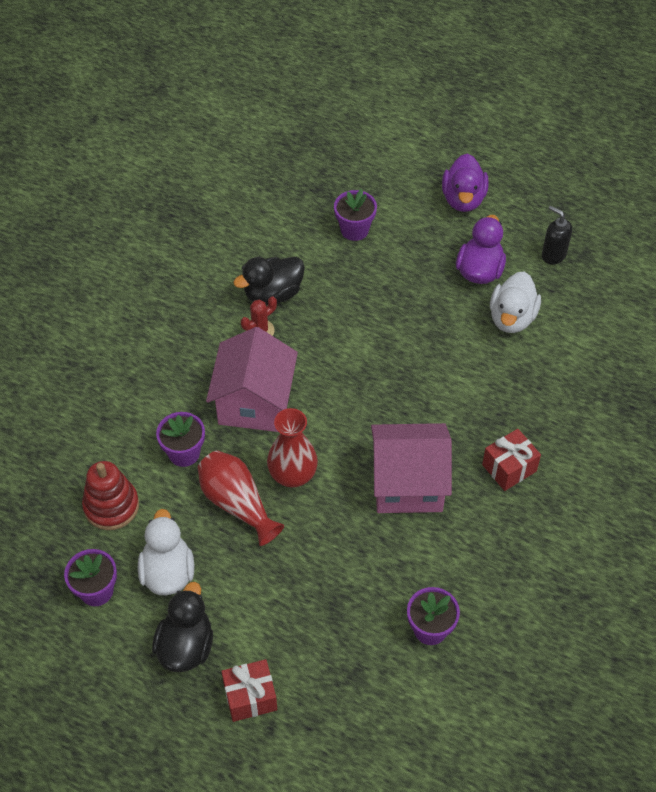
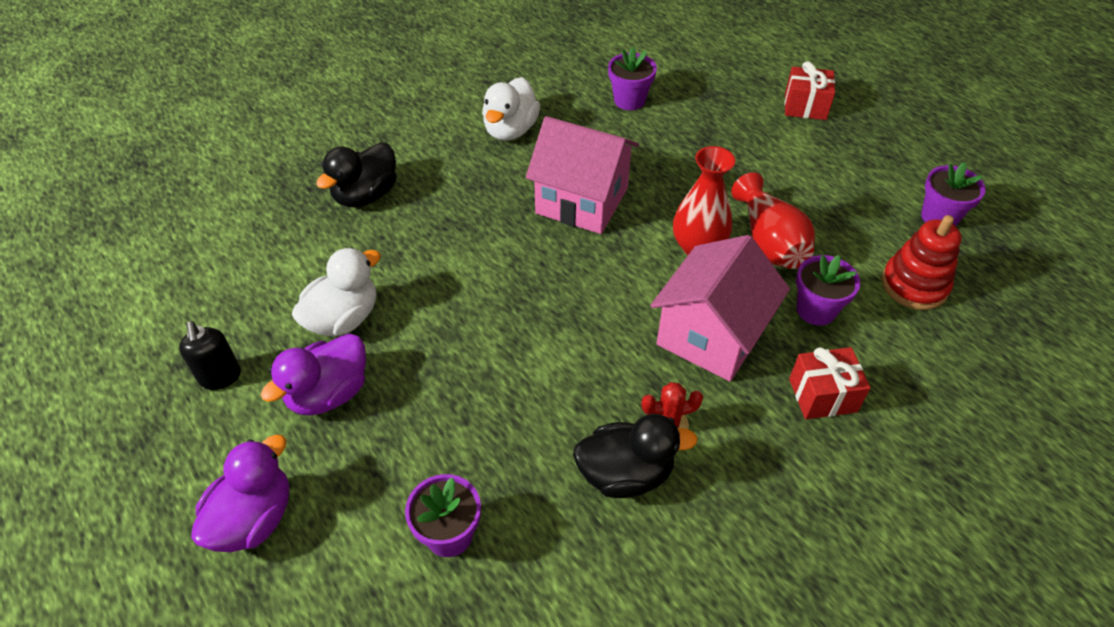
camera: 155 degrees left, 5 degrees down
white duck [138,509,194,595] -> white duck moved to [482,77,540,141]
black duck [152,582,213,672] -> black duck moved to [316,142,397,207]
red gift [482,429,541,491] -> red gift moved to [789,347,871,419]

